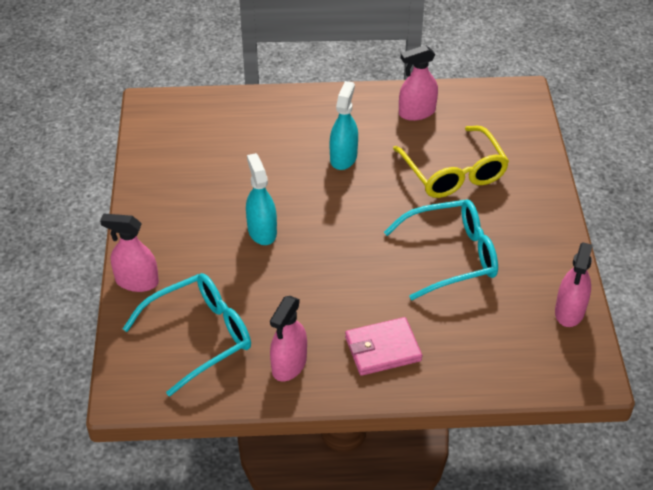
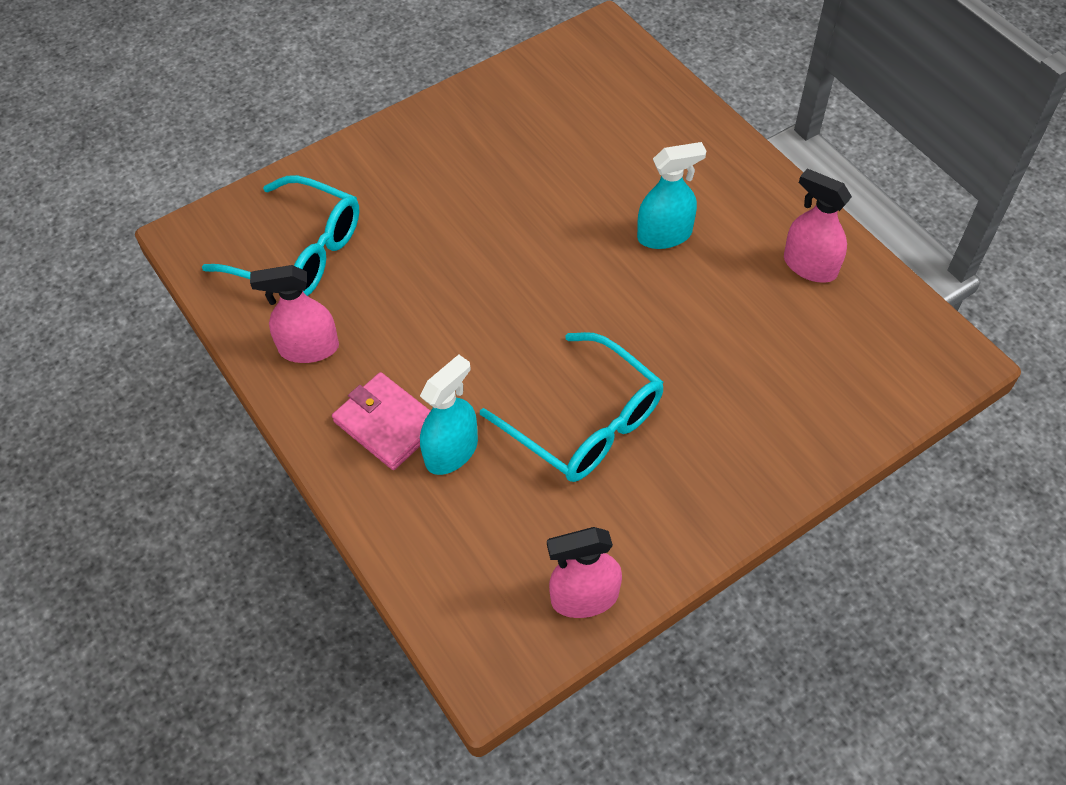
camera: 60 degrees right, 10 degrees up
pink spray bottle [100,214,159,292] -> none
turquoise spray bottle [246,153,277,245] -> turquoise spray bottle moved to [420,354,478,475]
yellow glasses [393,126,509,198] -> none

